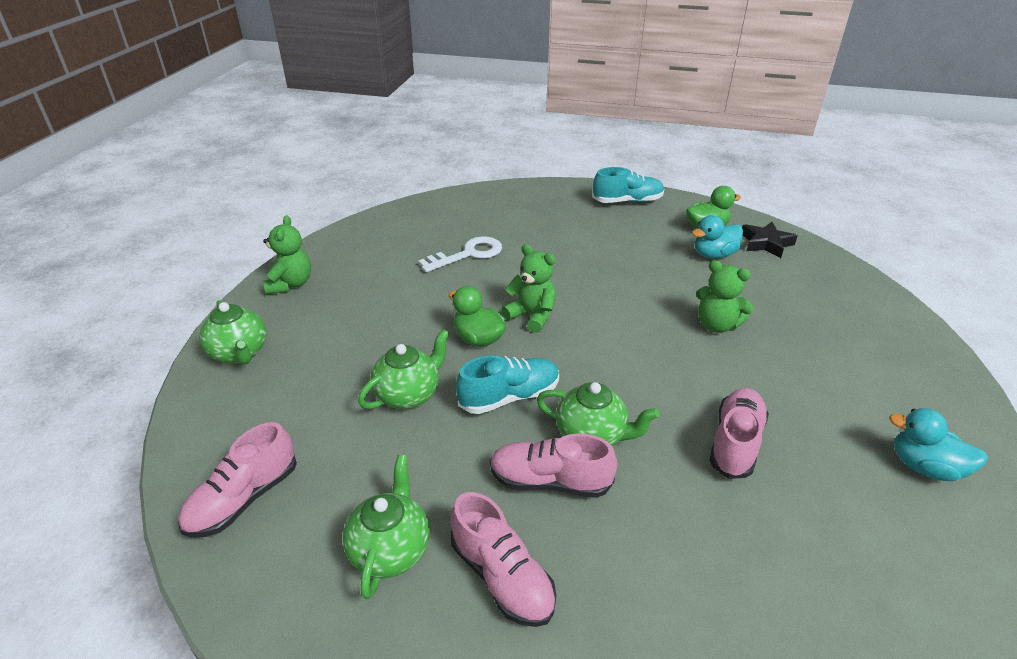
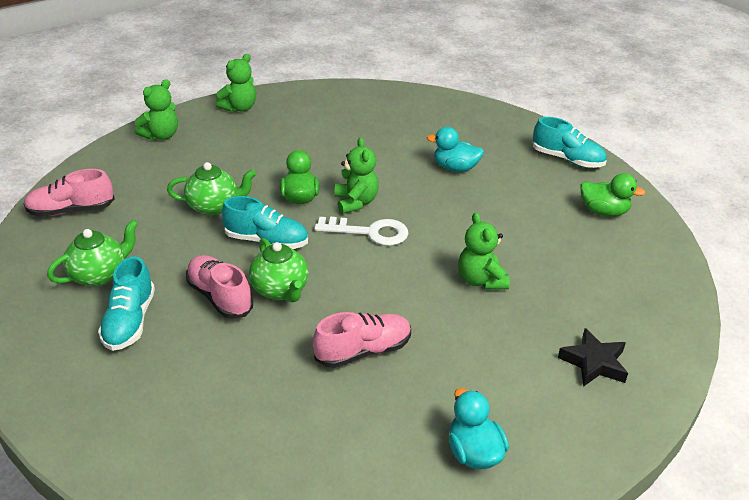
camera: 40 degrees right, 0 degrees up
green teapot [199,300,267,365] -> green teddy bear [135,79,178,140]
white key [418,236,502,272] -> white key moved to [315,217,409,246]
pink shoe [451,492,556,627] -> turquoise shoe [98,256,155,351]
turquoise duck [692,215,743,259] -> turquoise duck moved to [427,127,484,172]
black star [742,222,797,258] -> black star moved to [558,328,628,387]

